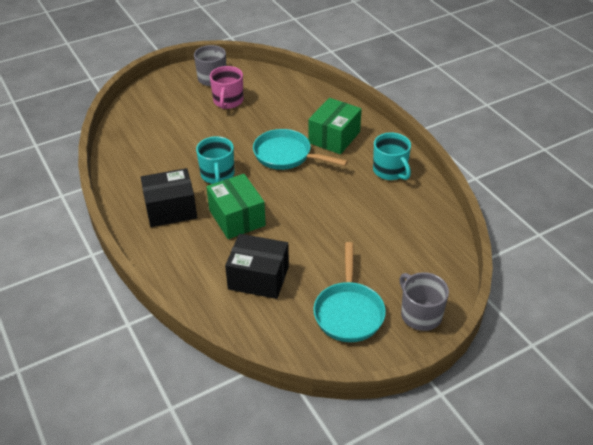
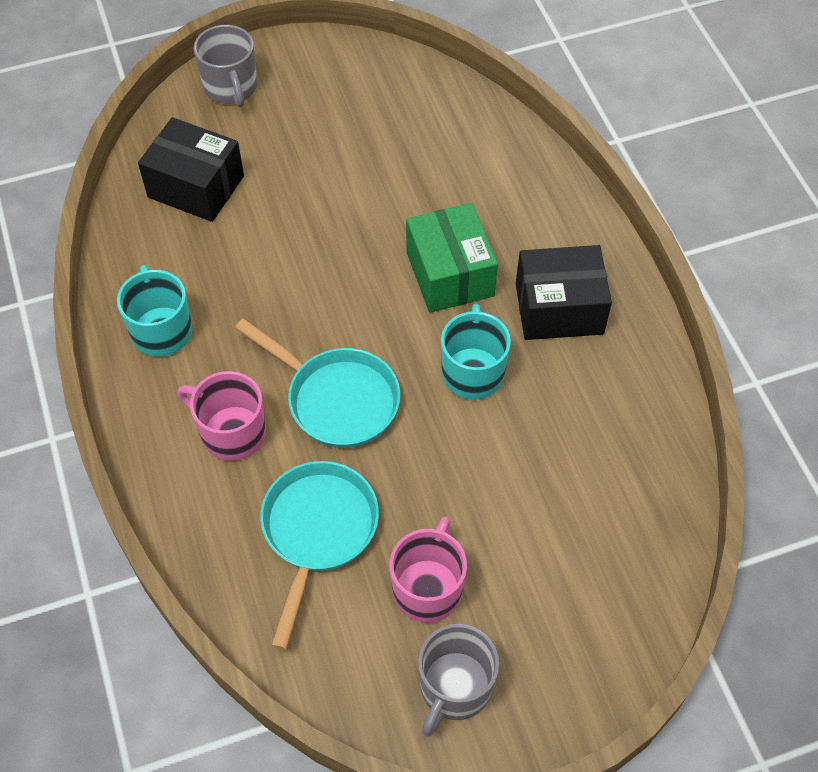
camera: 170 degrees left, 15 degrees up
black box [225,234,289,299] -> black box moved to [138,117,244,222]
green box [308,98,362,154] -> pink mug [177,371,266,461]
turquoise pan [313,242,386,342] -> turquoise pan moved to [260,461,379,650]

